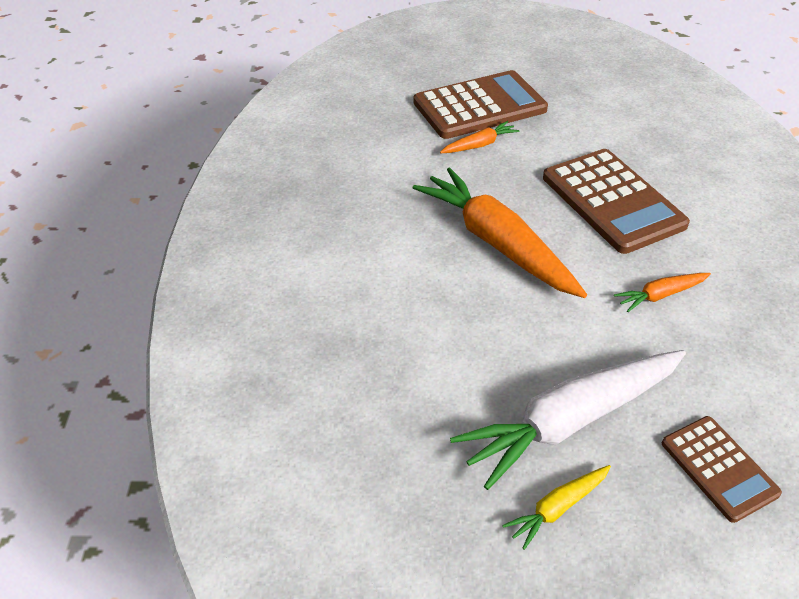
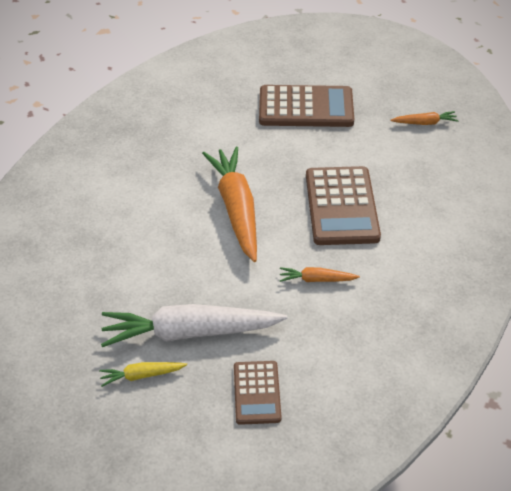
camera: 25 degrees right, 0 degrees up
orange carrot [440,121,519,153] -> orange carrot moved to [390,111,459,125]

